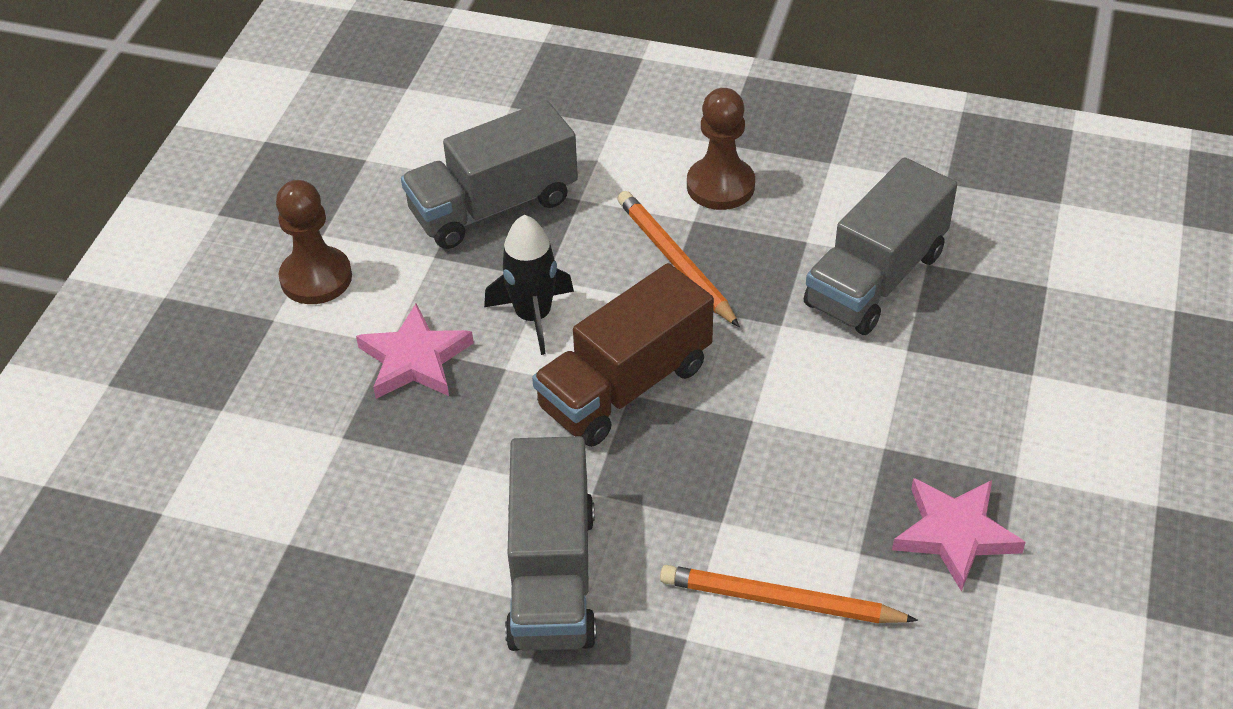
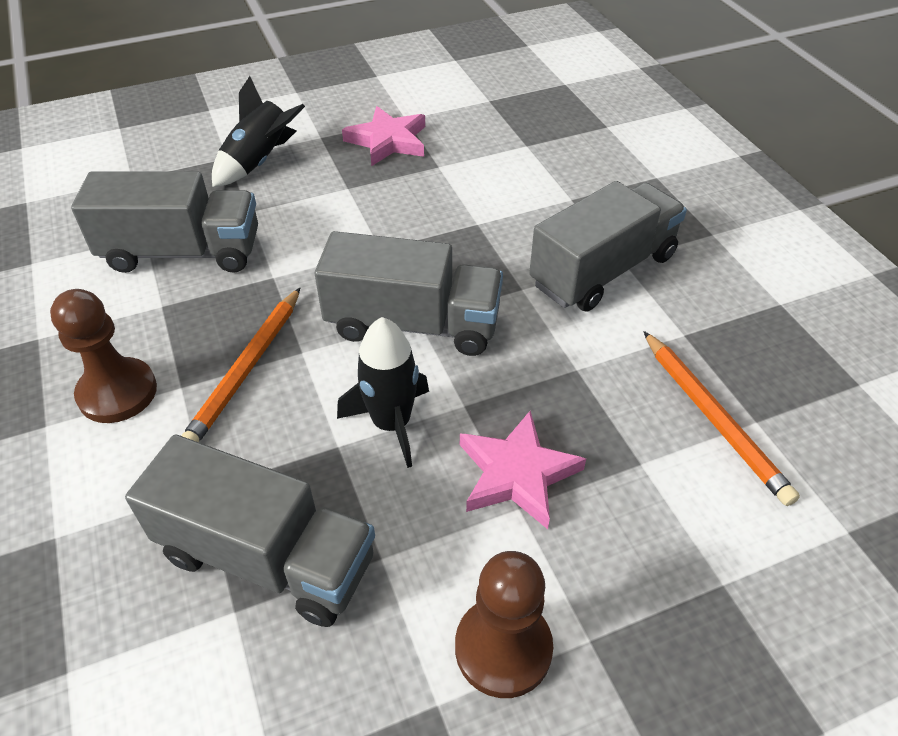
camera: 130 degrees left, 0 degrees up
brown truck [532,263,714,447] -> grey truck [315,231,503,356]
orange pencil [660,565,918,623] -> orange pencil moved to [643,331,800,506]
none -> black rocket [212,76,305,187]

